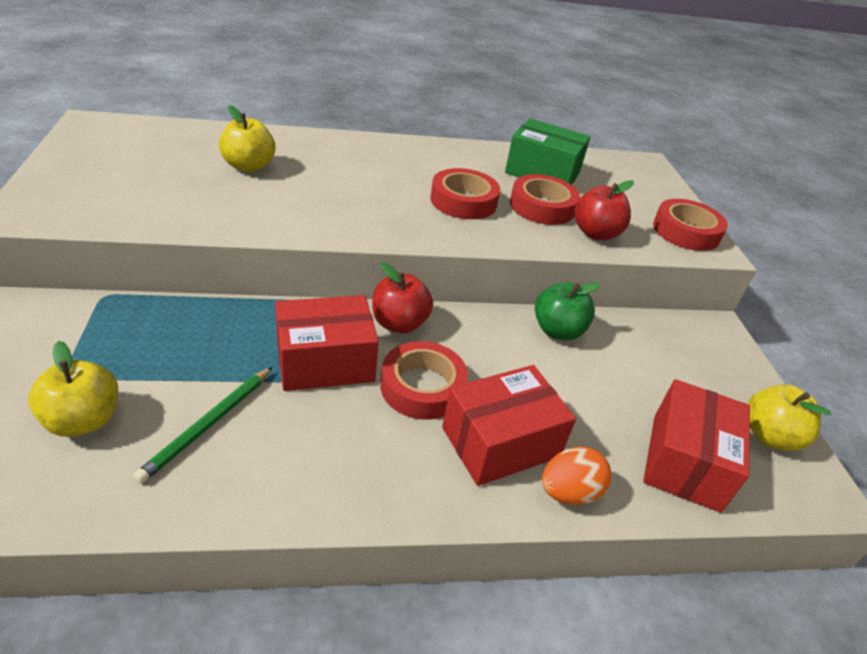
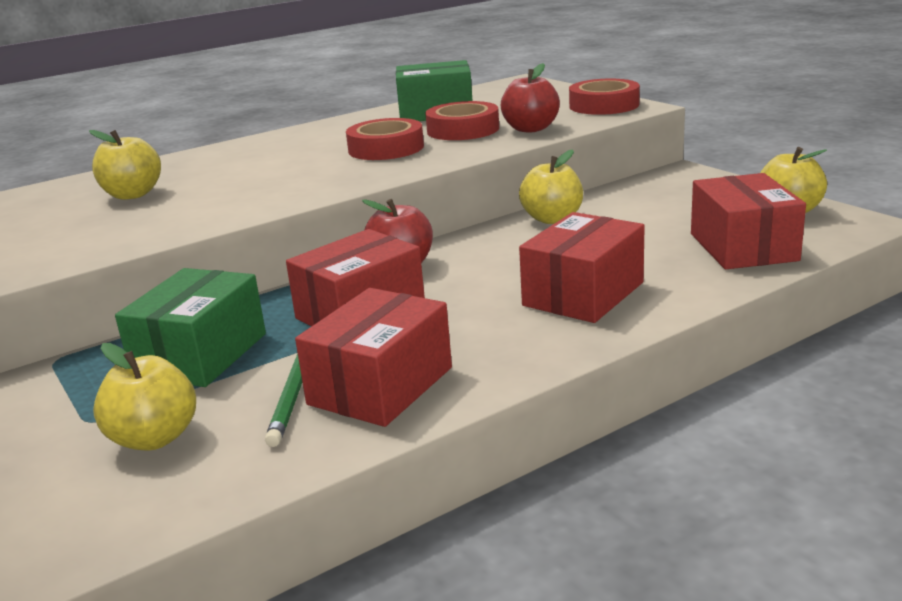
camera: 20 degrees left, 15 degrees down
red tape [380,341,468,420] -> none
green apple [535,282,600,340] -> yellow apple [519,149,583,224]
orange egg [542,446,611,505] -> none
none -> green box [115,268,266,387]
none -> red box [295,288,452,427]

